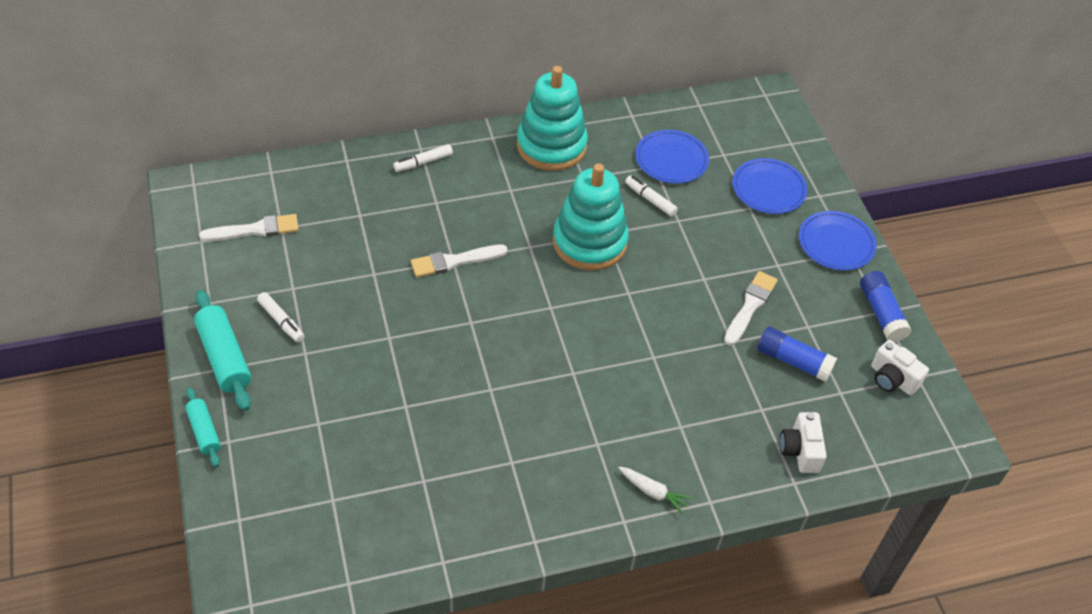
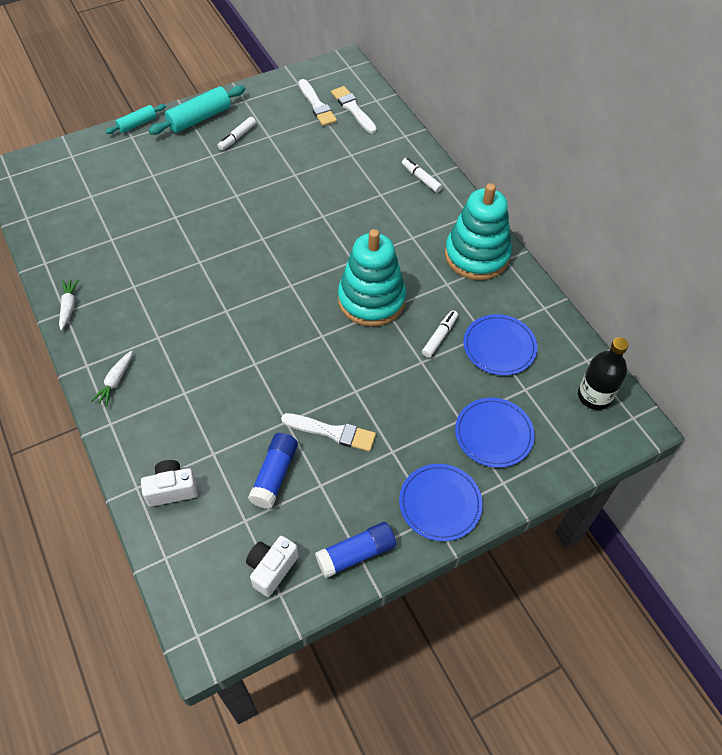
camera: 80 degrees right, 5 degrees up
white brush [411,245,508,277] -> white brush moved to [331,86,377,133]
none -> white carrot [59,279,79,331]
none -> black bottle [578,337,629,410]

